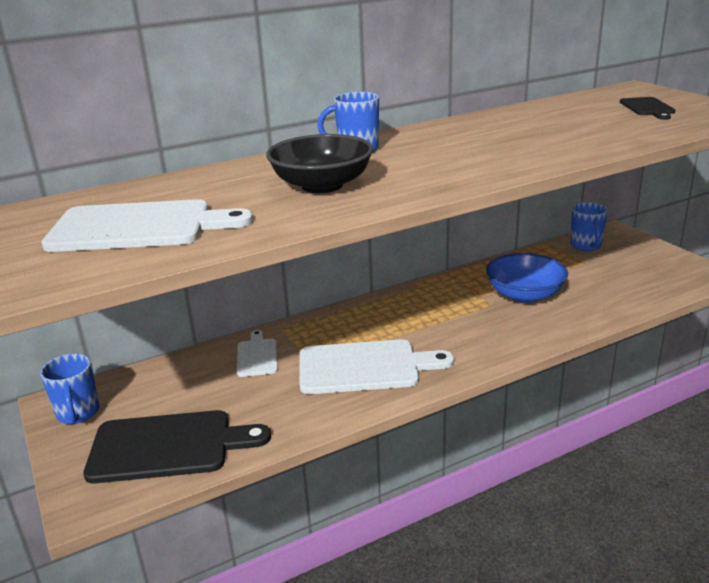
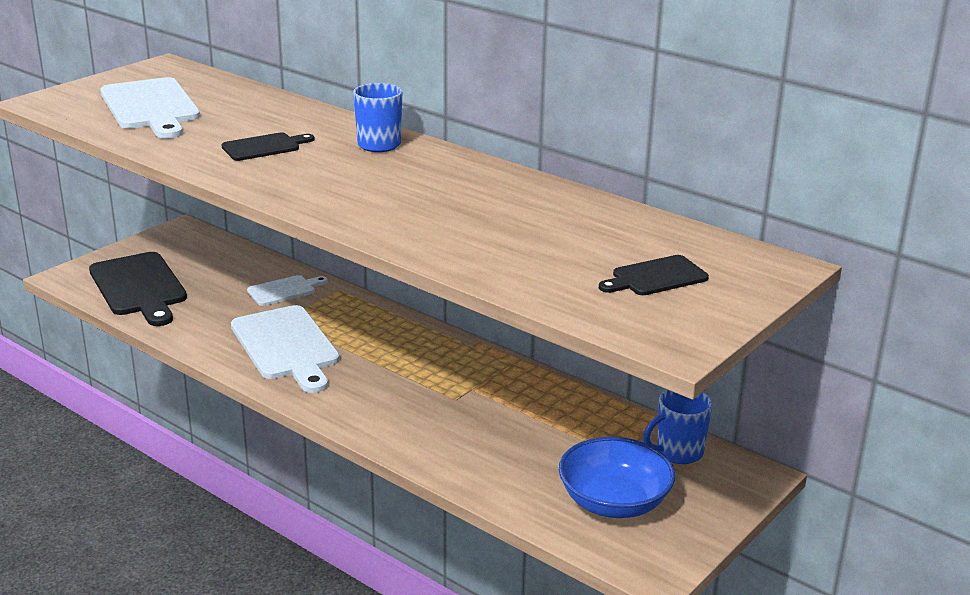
camera: 65 degrees right, 0 degrees up
blue mug [40,354,100,424] -> none
black bowl [266,134,373,193] -> black cutting board [221,132,315,161]
blue bowl [486,253,568,303] -> blue bowl moved to [559,437,675,518]

